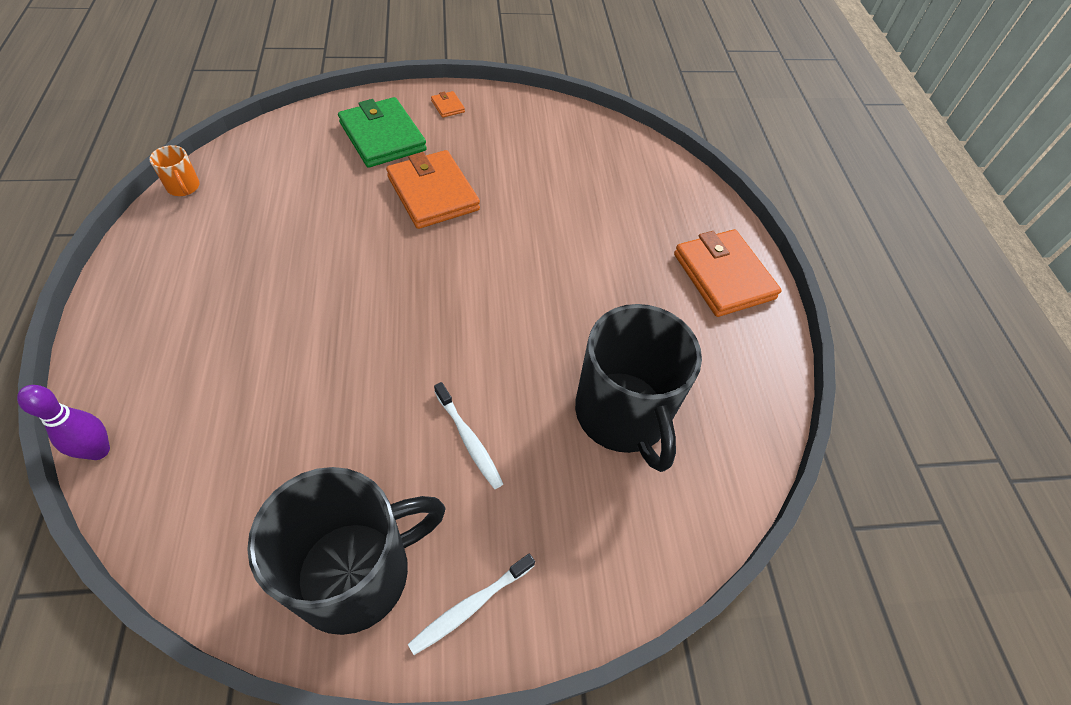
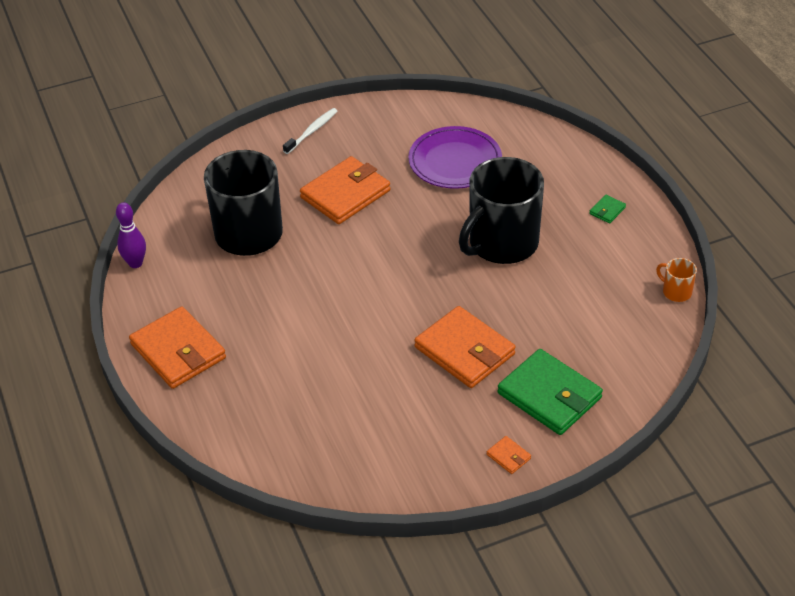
camera: 170 degrees right, 10 degrees down
purple bowling pin [17,385,110,460] -> purple bowling pin moved to [116,202,146,268]
black mug [247,467,446,635] -> black mug moved to [459,157,544,264]
white toothbrush [434,382,503,489] -> orange wallet [300,156,390,224]
none -> purple plate [408,126,502,189]
none -> green wallet [589,195,626,224]

